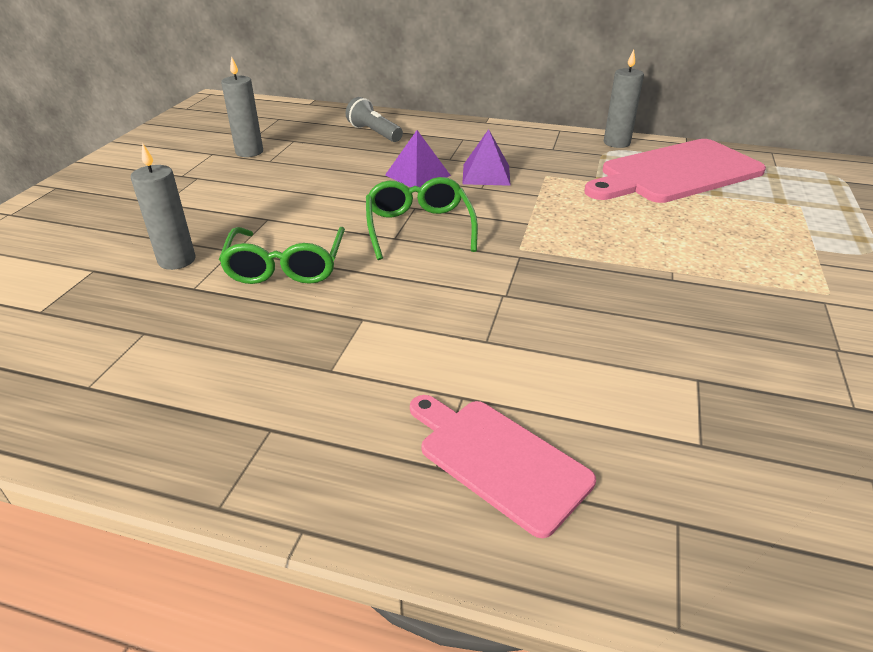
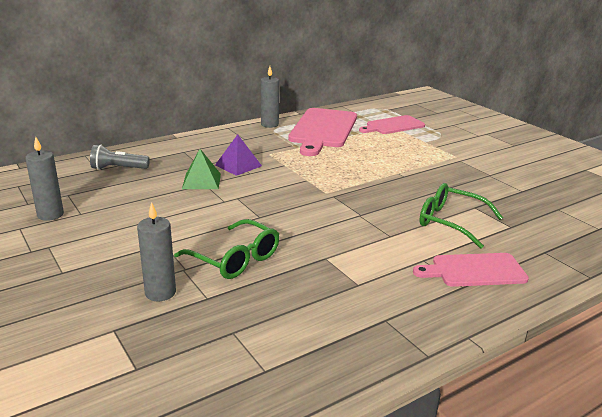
camera: 50 degrees left, 10 degrees down
green glasses [366,177,478,260] -> green glasses moved to [419,183,503,249]
purple pyramid [385,130,451,187] -> green pyramid [182,149,221,189]
none -> pink cutting board [359,115,425,134]

